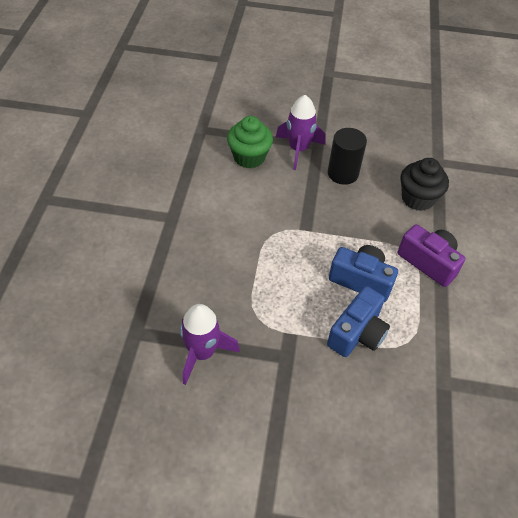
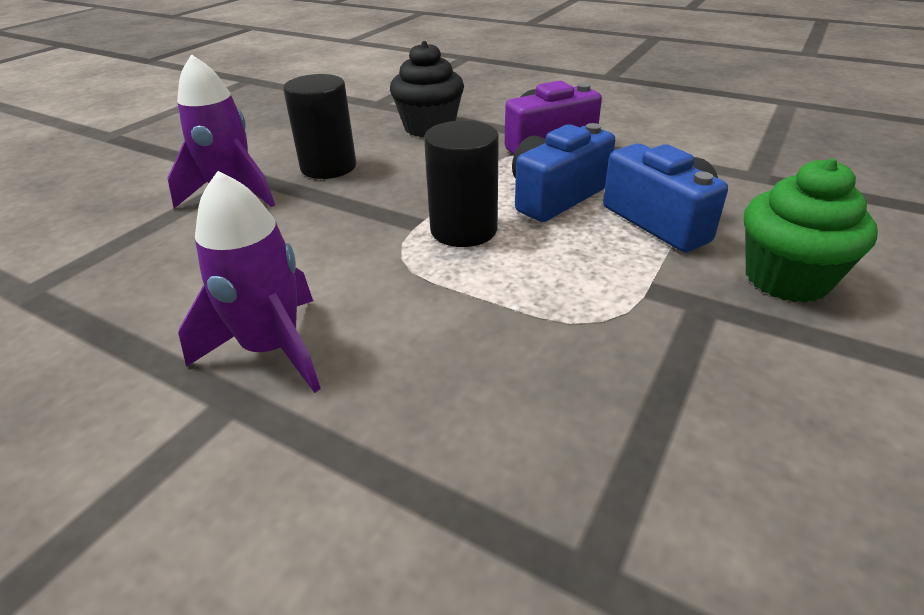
camera: 65 degrees left, 15 degrees down
purple rocket [180,304,240,385] -> purple rocket moved to [178,171,321,393]
green cupcake [227,116,273,169] -> green cupcake moved to [744,158,878,303]
none -> black cylinder [424,120,499,247]

